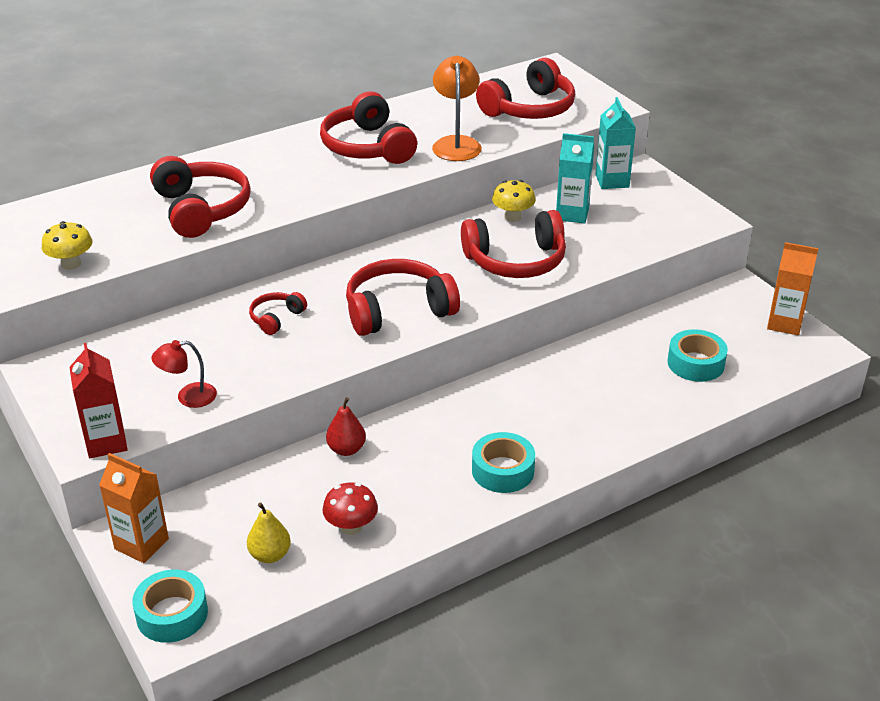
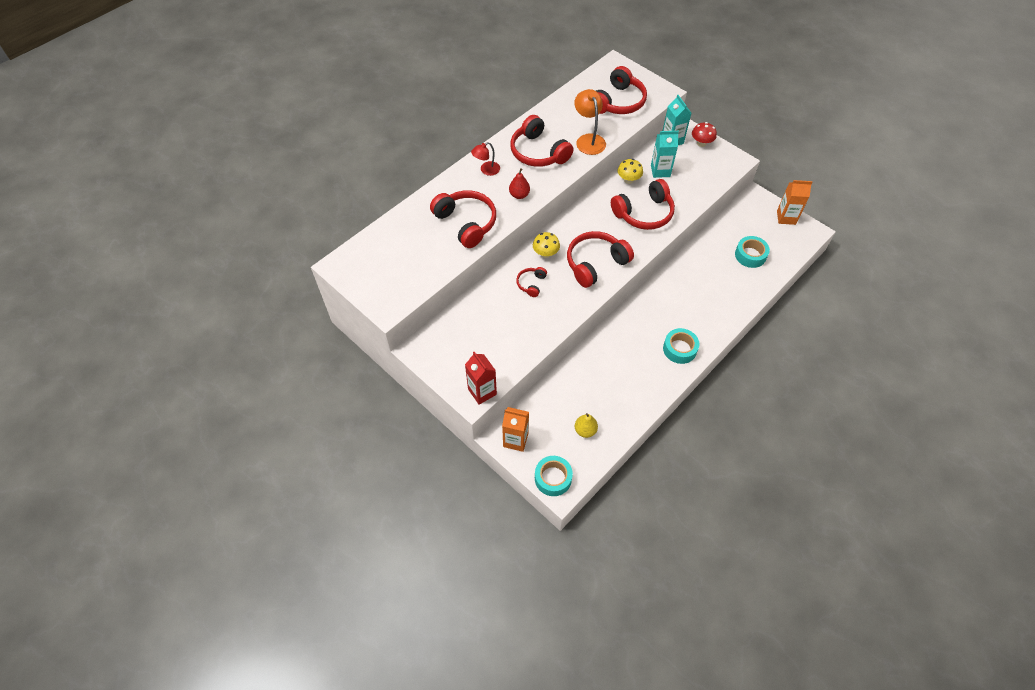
camera: 15 degrees left, 20 degrees up
yellow mushroom [42,221,92,270] -> yellow mushroom moved to [533,232,560,258]
red lamp [151,340,217,408] -> red lamp moved to [471,142,500,176]
red mushroom [323,482,378,535] -> red mushroom moved to [692,122,717,147]
red pear [326,397,366,456] -> red pear moved to [509,168,530,199]

